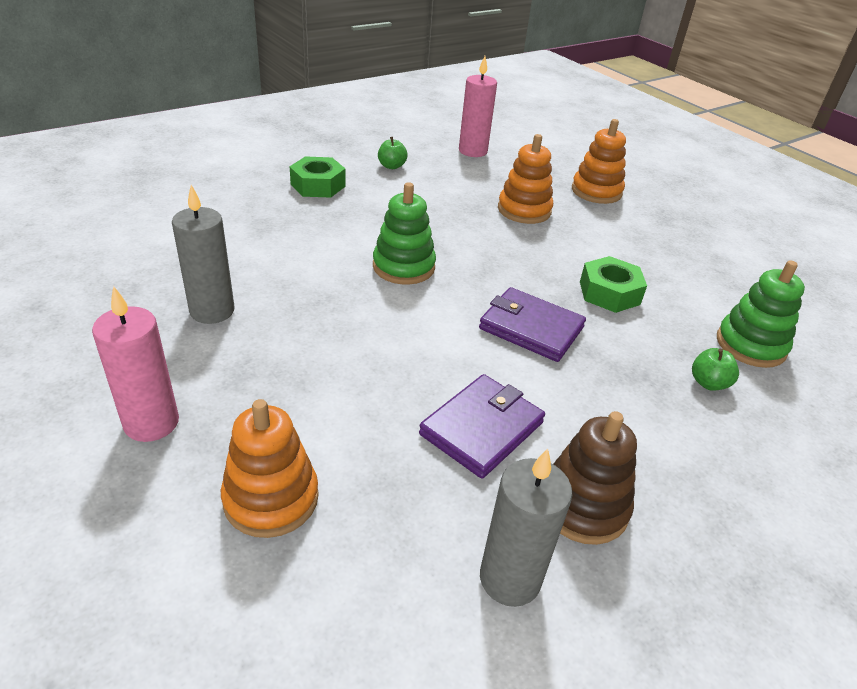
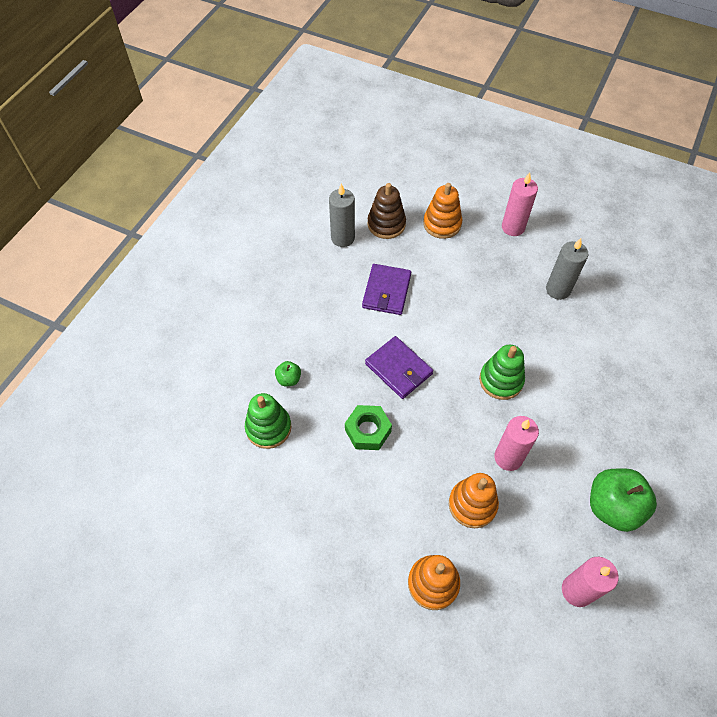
camera: 155 degrees right, 20 degrees up
green nut [290,156,345,198] -> none
green apple [378,137,408,169] -> green apple [590,468,657,532], size x2.14
purple wallet [479,287,586,362] -> purple wallet turned 45 degrees clockwise [365,336,433,399]
brown stacking toy [553,411,637,545] -> brown stacking toy moved to [368,183,406,239]
none -> pink candle [494,416,539,471]

